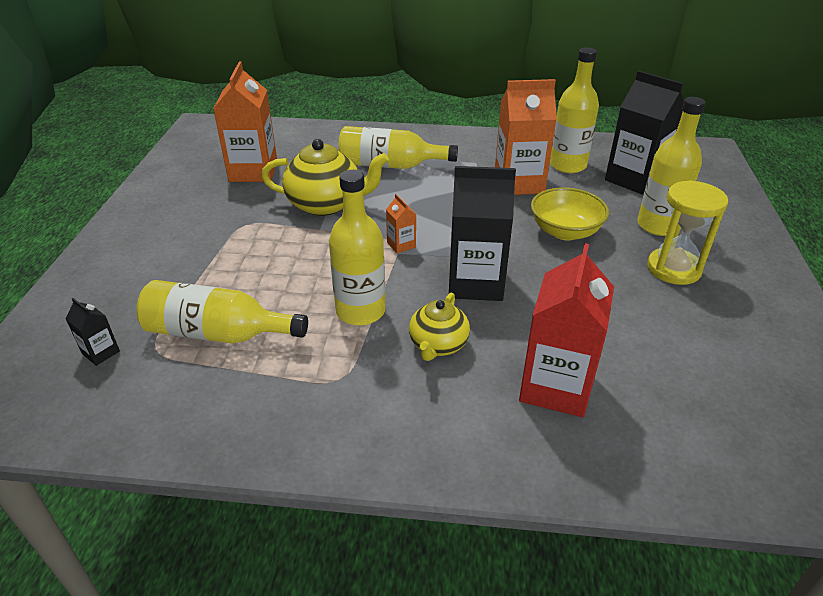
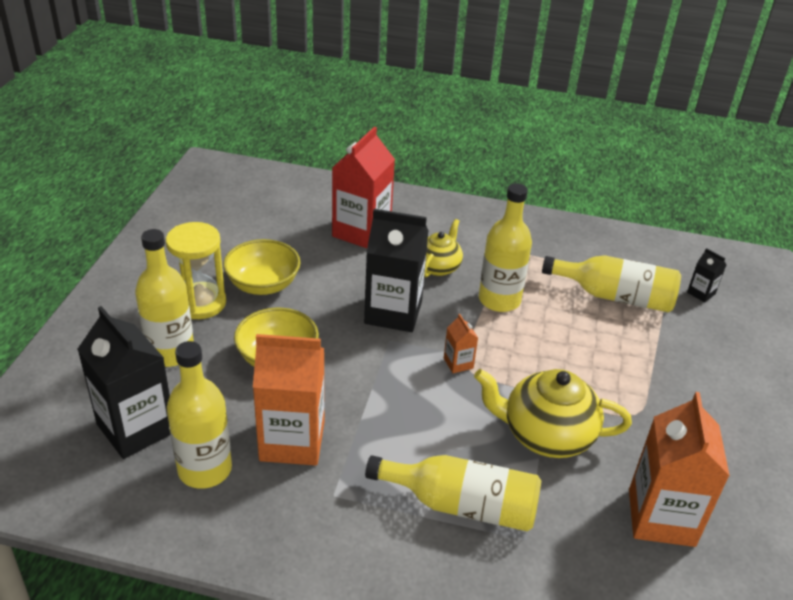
camera: 175 degrees left, 0 degrees up
none -> yellow bowl [223,239,301,295]

